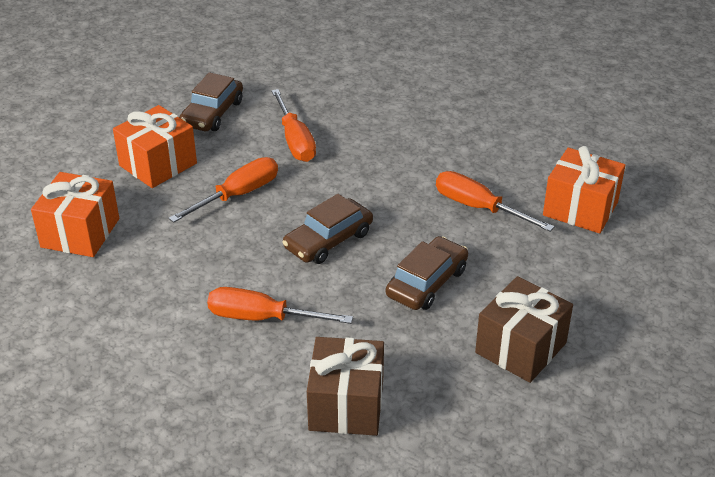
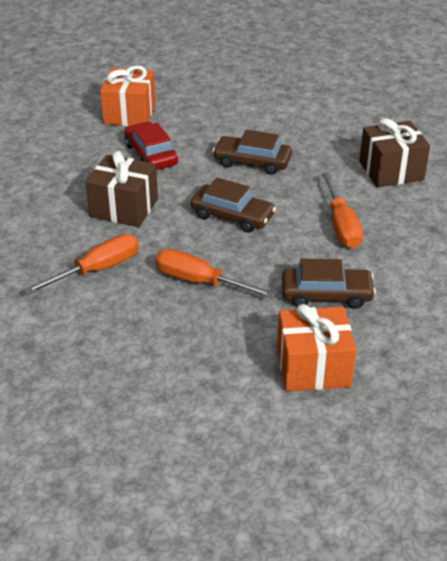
camera: 110 degrees left, 0 degrees up
orange gift [113,105,197,188] -> none
brown car [179,72,243,131] -> brown car moved to [282,258,376,309]
orange screwdriver [436,171,554,231] -> red car [124,121,178,170]
brown gift [475,276,573,383] -> brown gift moved to [85,151,158,227]

